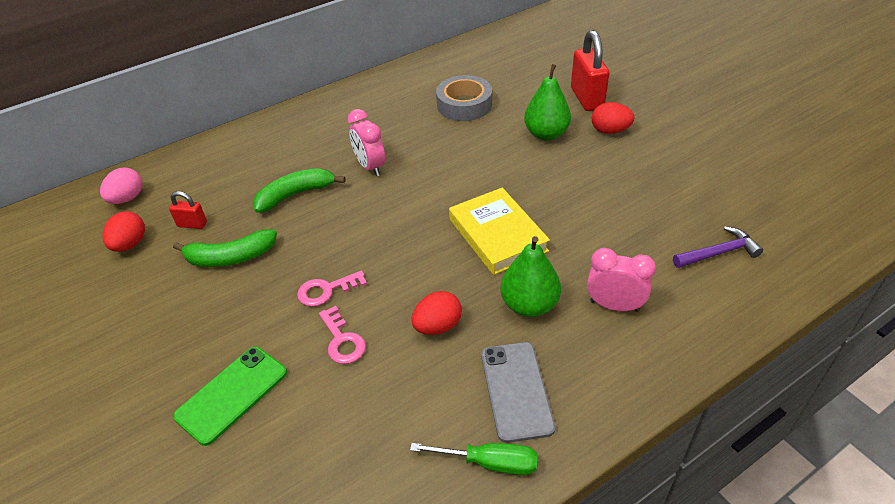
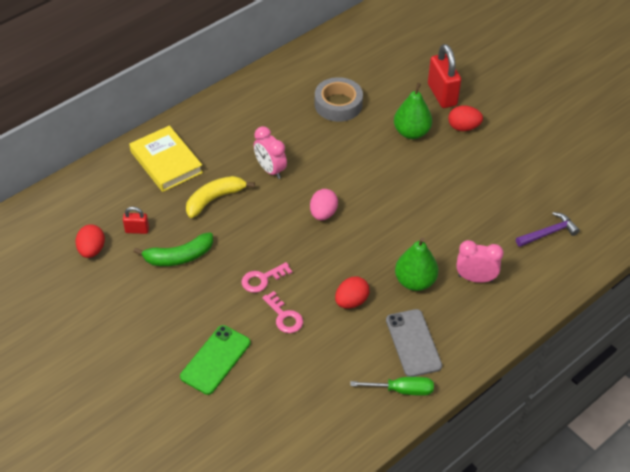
camera: 10 degrees left, 5 degrees up
pink egg [100,167,142,204] -> pink egg moved to [310,189,338,220]
green banana [253,168,345,213] -> yellow banana [186,176,255,218]
yellow book [449,188,550,275] -> yellow book moved to [129,126,203,192]

